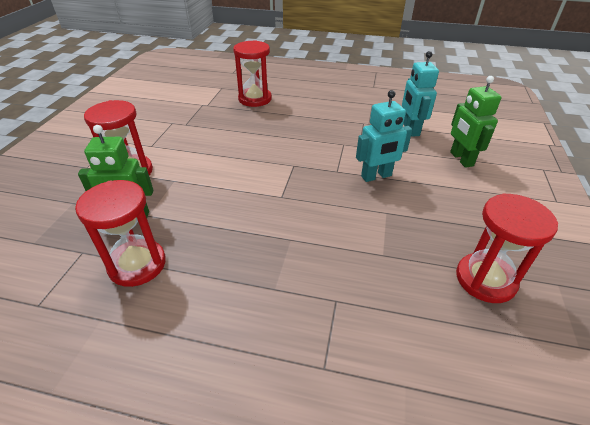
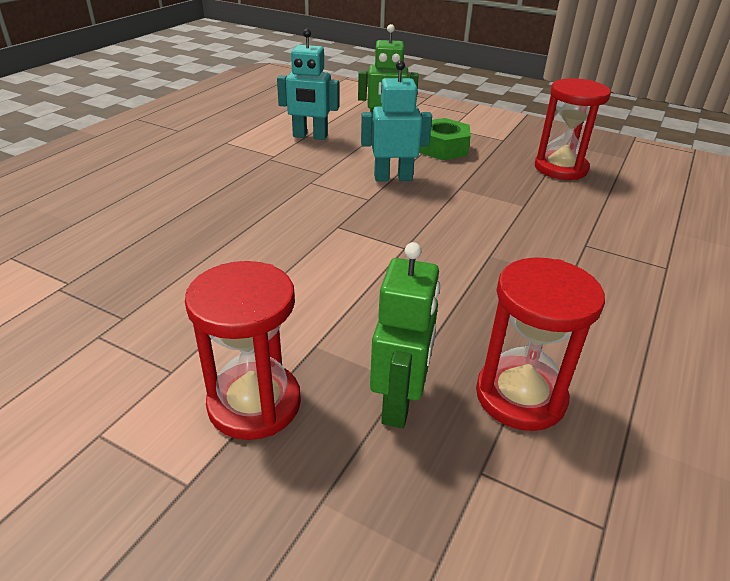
camera: 75 degrees left, 5 degrees down
red hourglass [233,40,272,107] -> none
turquoise robot [356,90,412,182] -> turquoise robot turned 90 degrees counterclockwise [361,60,432,181]
none -> green nut [419,118,471,160]

